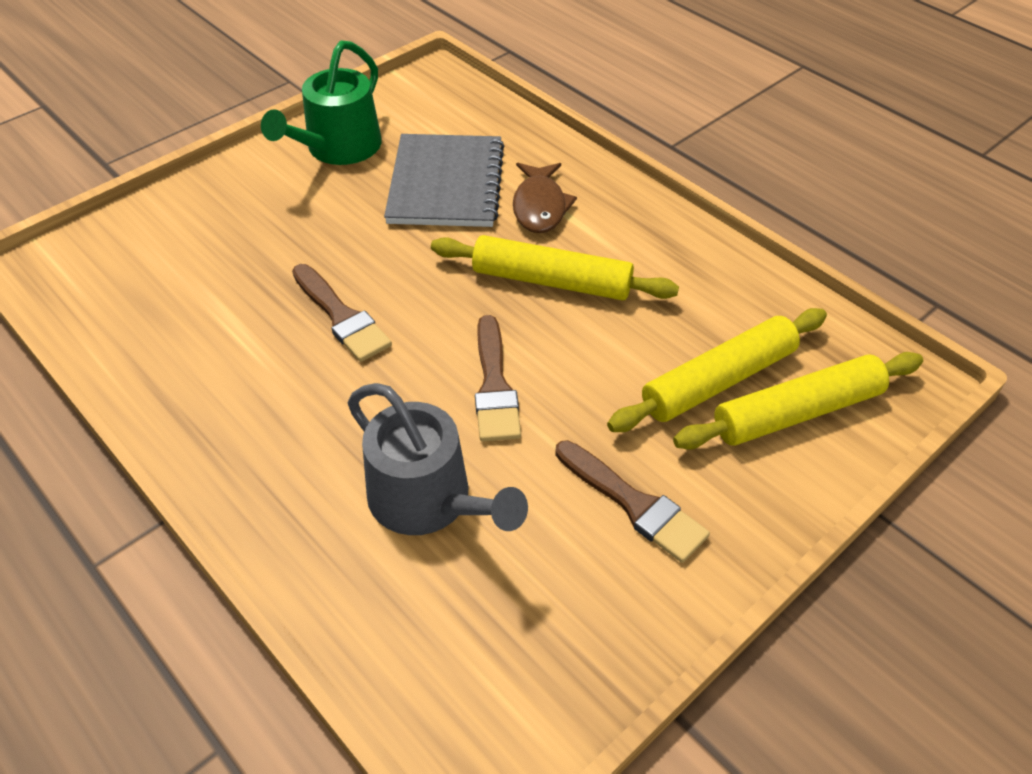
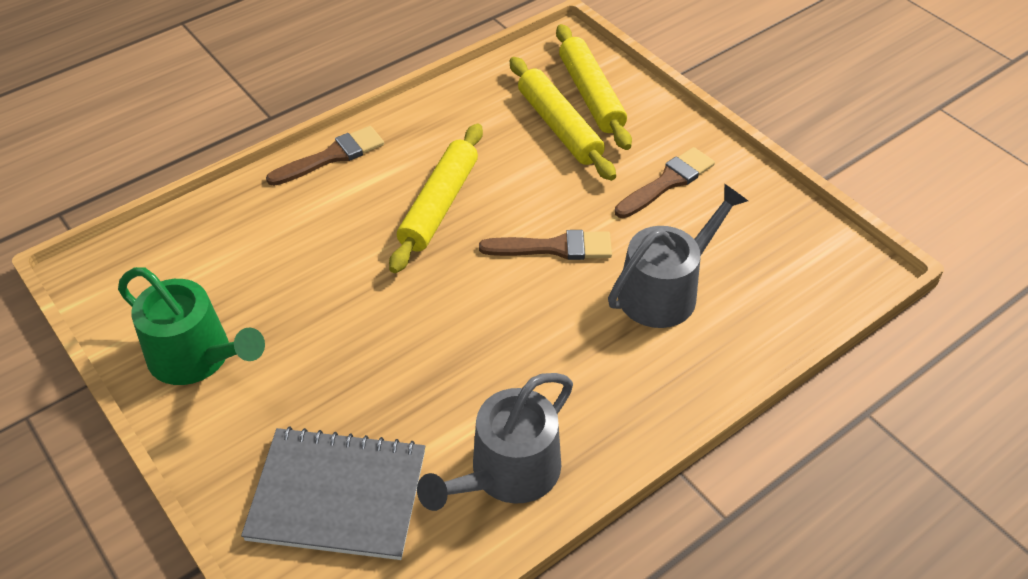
camera: 85 degrees left, 0 degrees up
brown brush [292,264,392,362] -> brown brush moved to [266,126,384,186]
grey notebook [384,134,504,227] -> grey notebook moved to [241,427,425,560]
brown fish [513,163,577,233] -> none
none -> grey watering can [417,373,573,511]

